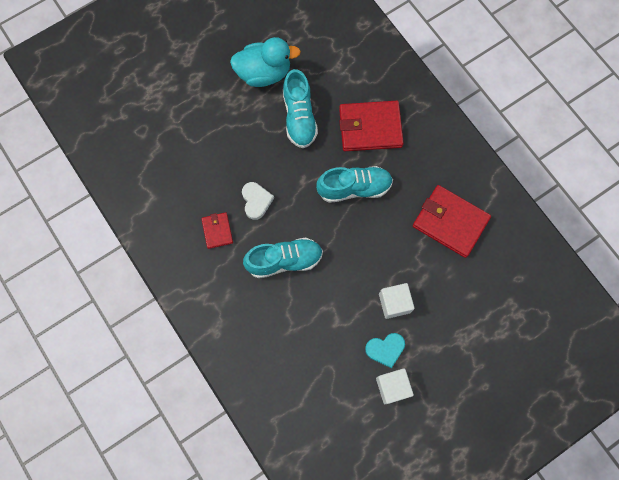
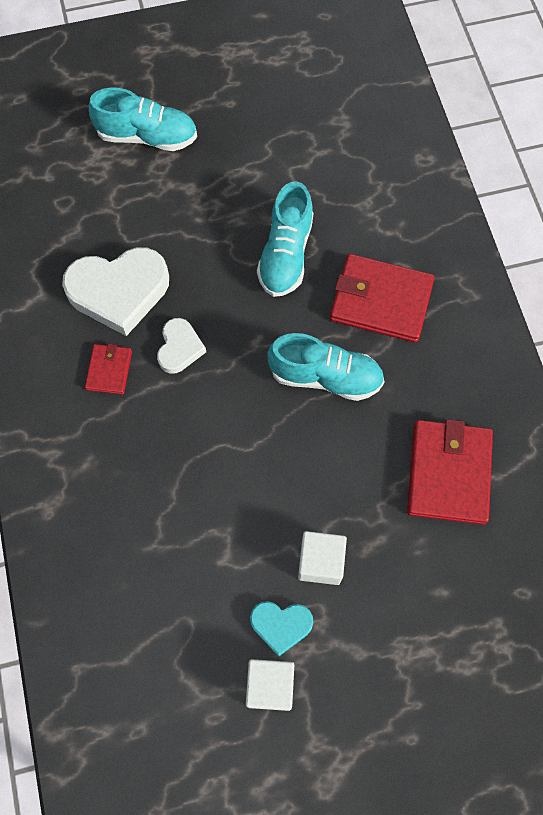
camera: 20 degrees right, 5 degrees down
turquoise duck [230,37,301,87] -> none
turquoise shoe [243,237,323,278] -> turquoise shoe moved to [89,88,197,151]
red wallet [413,185,491,258] -> red wallet turned 45 degrees clockwise [407,419,493,525]
none -> white heart [62,247,169,336]

